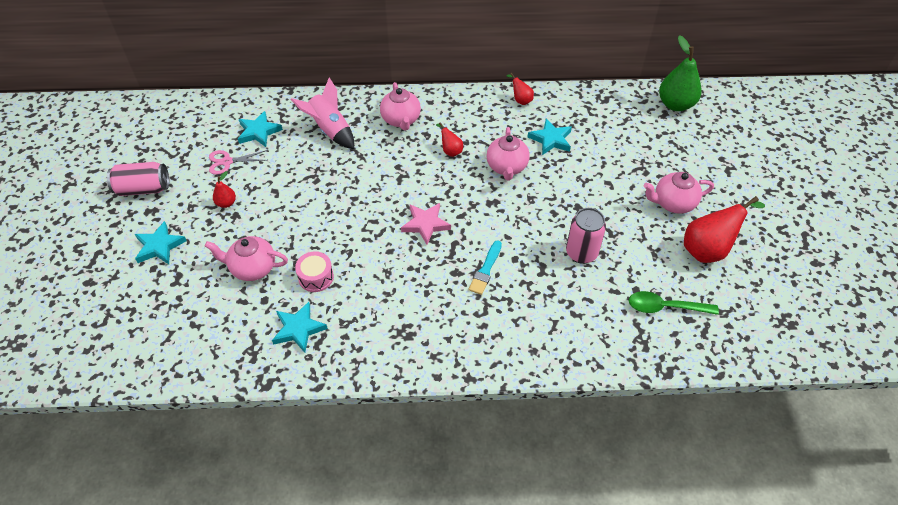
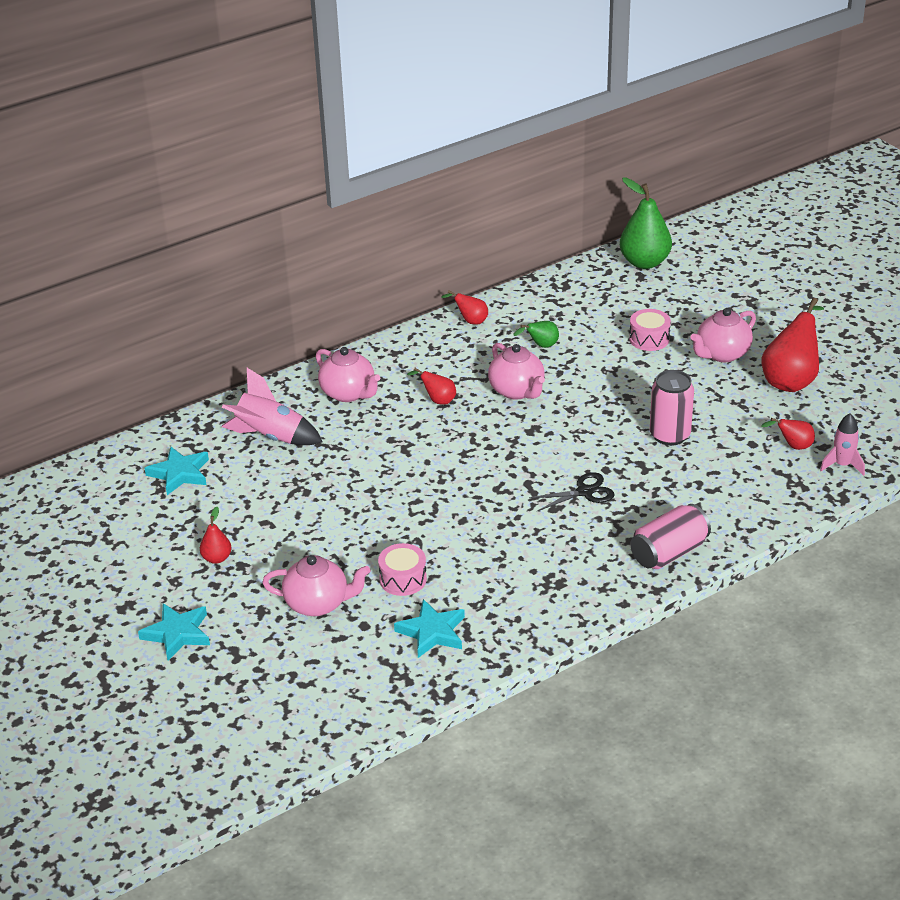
camera: 30 degrees left, 15 degrees down
pink can [107,162,169,196] -> pink can moved to [630,504,711,569]
pink teapot [205,236,288,281] -> pink teapot turned 150 degrees counterclockwise [262,555,371,616]
pink scissors [209,150,267,175] -> none
pink star [401,203,451,244] -> none
turquoise brush [469,240,502,295] -> black scissors [529,472,615,511]
turquoise star [527,119,572,155] -> green pear [513,321,559,348]
green spoon [629,291,719,315] -> red pear [761,418,815,450]
none -> pink drum [629,309,671,351]
none -> pink rocket [820,413,865,476]

